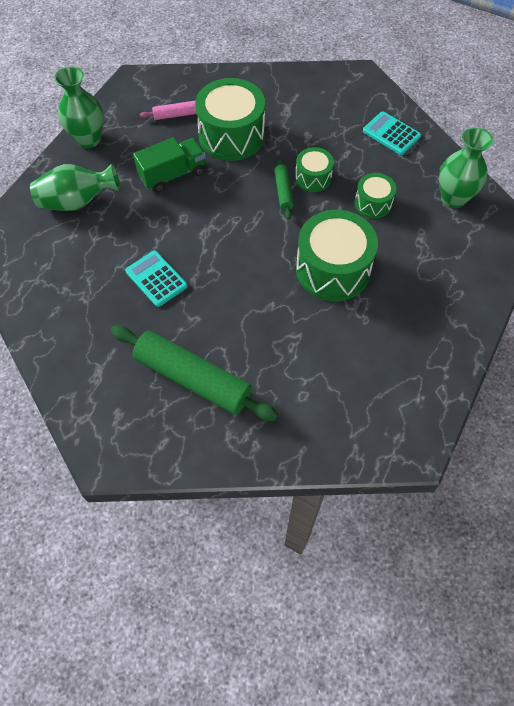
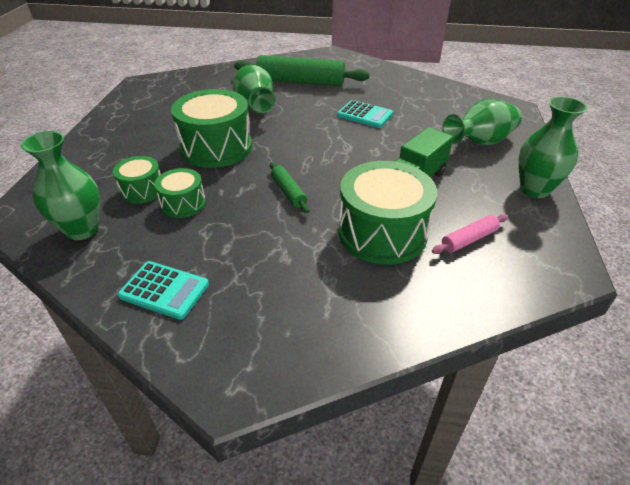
camera: 160 degrees right, 20 degrees down
green drum [295,147,334,192] -> green drum moved to [113,156,161,204]
none -> green vase [233,65,275,113]

